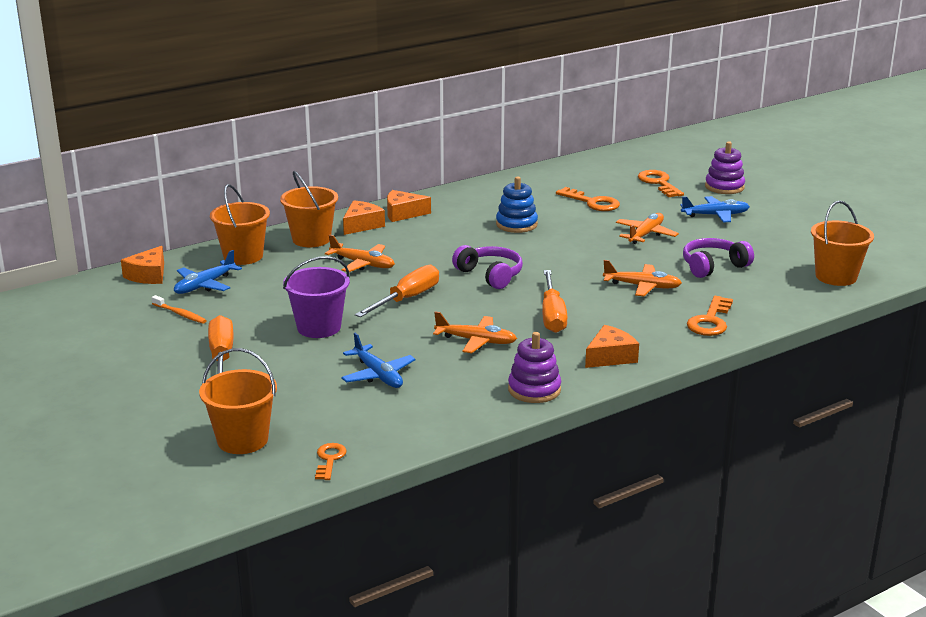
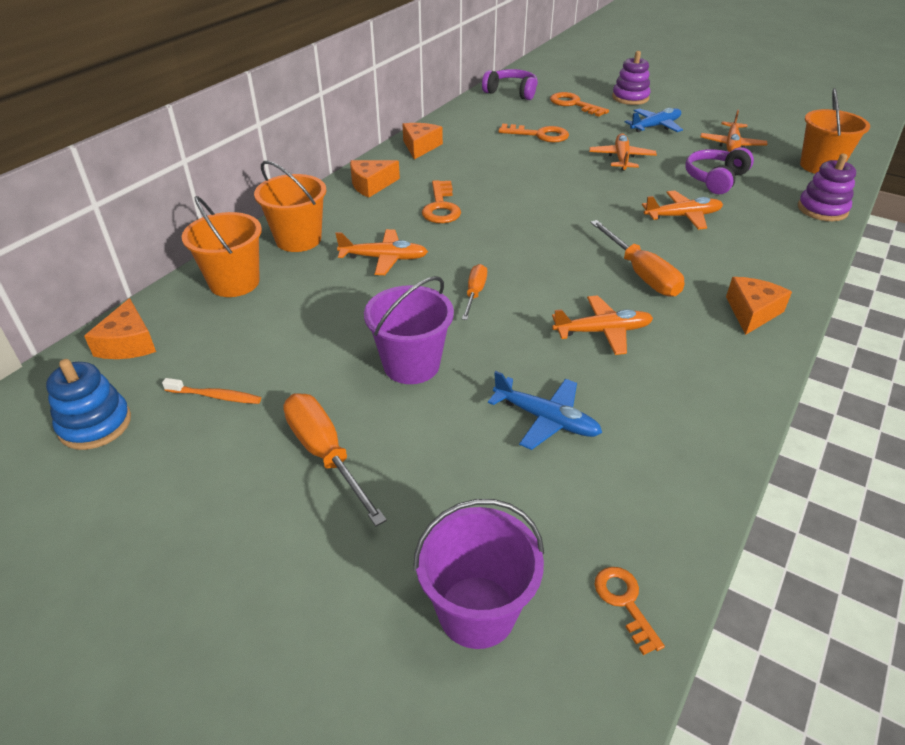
camera: 25 degrees left, 15 degrees up
blue plane [174,250,242,294] -> none
orange bucket [199,348,277,454] -> purple bucket [413,499,544,649]
orange cheese [343,200,385,235] -> orange cheese moved to [402,123,443,160]
orange screwdriver [355,265,439,317] -> orange screwdriver [462,264,487,320], size x0.61
purple headphones [452,245,523,289] -> purple headphones moved to [482,69,538,100]
blue stacking toy [496,177,538,233] -> blue stacking toy moved to [46,359,131,450]
purple stacking toy [508,332,561,403] -> purple stacking toy moved to [798,154,856,221]
orange key [687,296,733,336] -> orange key moved to [422,180,461,223]
none -> orange plane [700,109,767,152]

